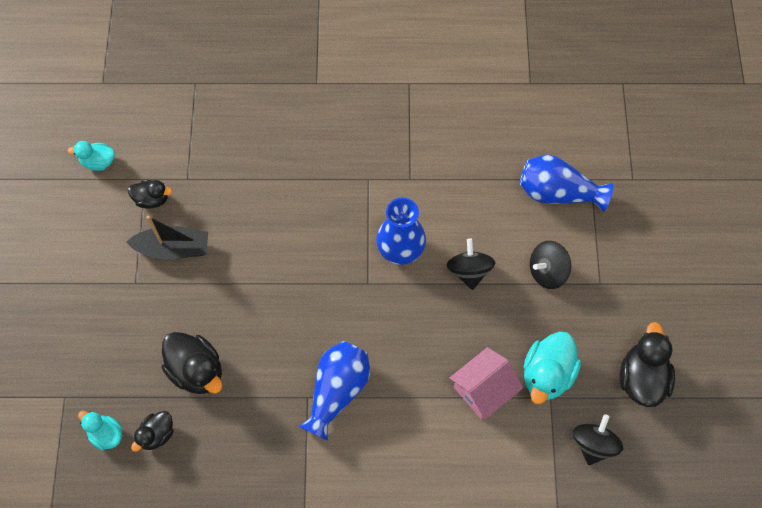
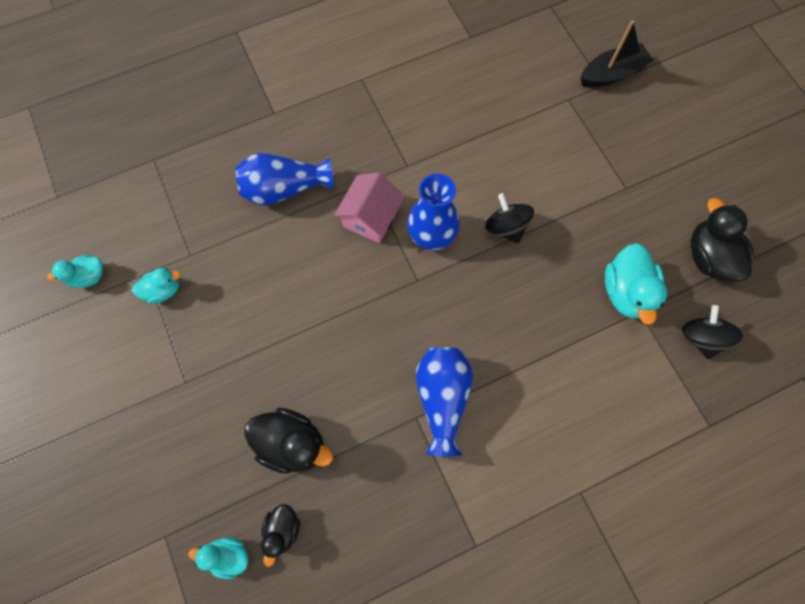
camera: 25 degrees left, 5 degrees up
black boat [126,216,208,260] -> black boat moved to [581,20,654,87]
black duck [128,180,172,209] -> turquoise duck [132,268,181,304]
pink house [450,347,523,419] -> pink house moved to [334,172,405,243]
blue vase [520,155,613,212] -> blue vase moved to [235,153,333,206]
black spinning top [530,241,571,289] -> none

